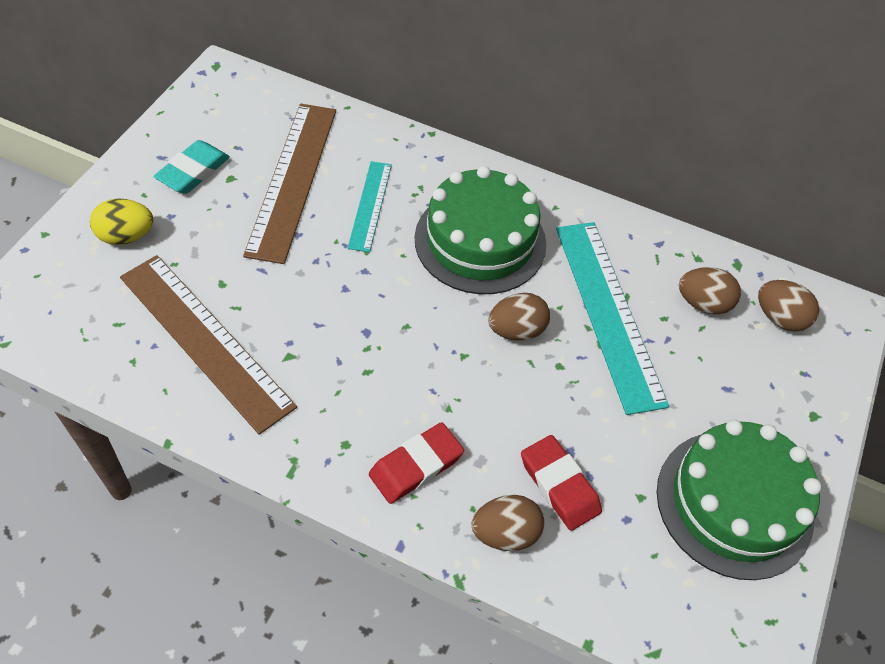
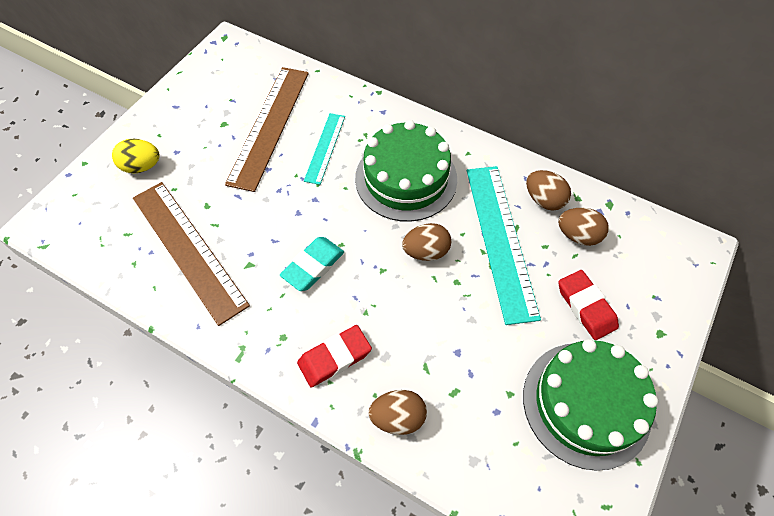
camera: 10 degrees right, 5 degrees up
turquoise eraser [154,140,230,194] -> turquoise eraser moved to [280,237,344,291]
red eraser [521,435,602,531] -> red eraser moved to [558,270,619,340]
brown egg [758,280,819,332] -> brown egg moved to [526,170,571,210]

